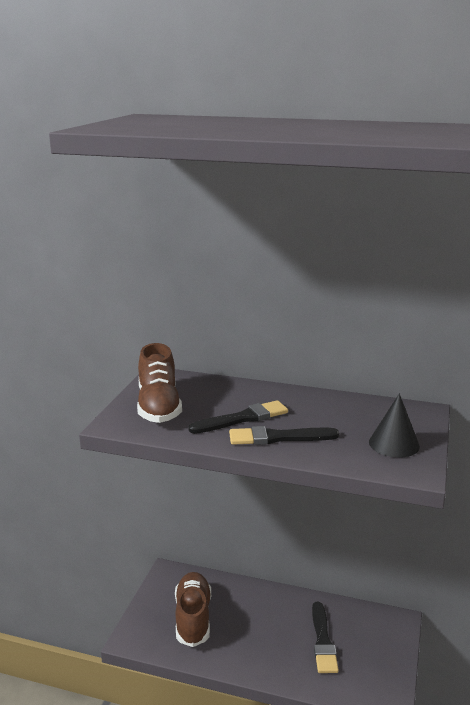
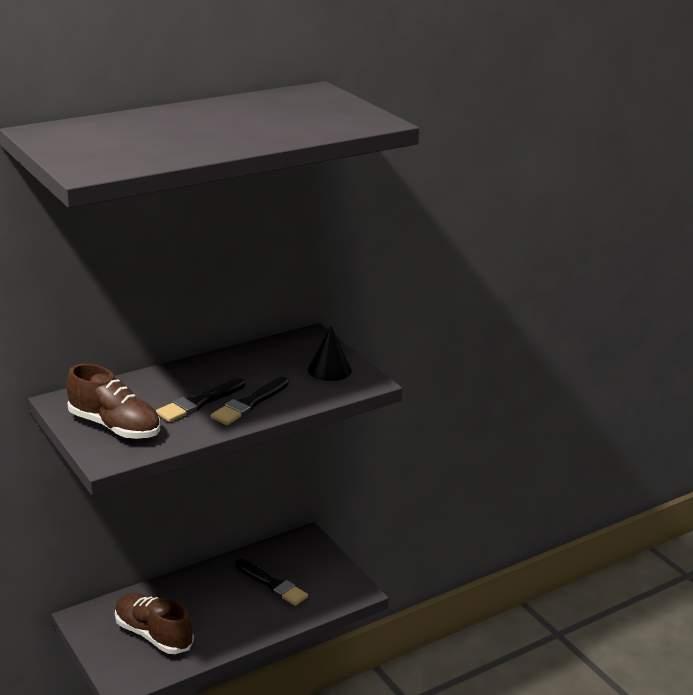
camera: 50 degrees left, 5 degrees up
black brush [188,400,288,434] -> black brush turned 150 degrees counterclockwise [156,378,245,422]

